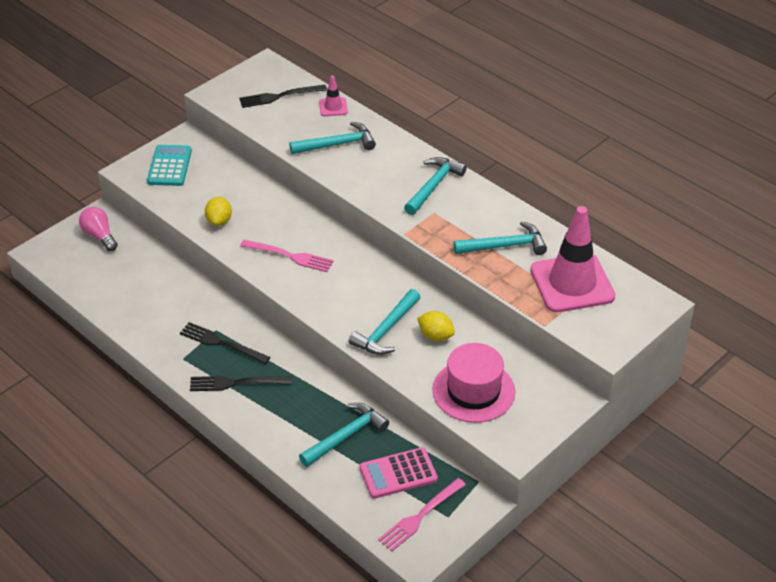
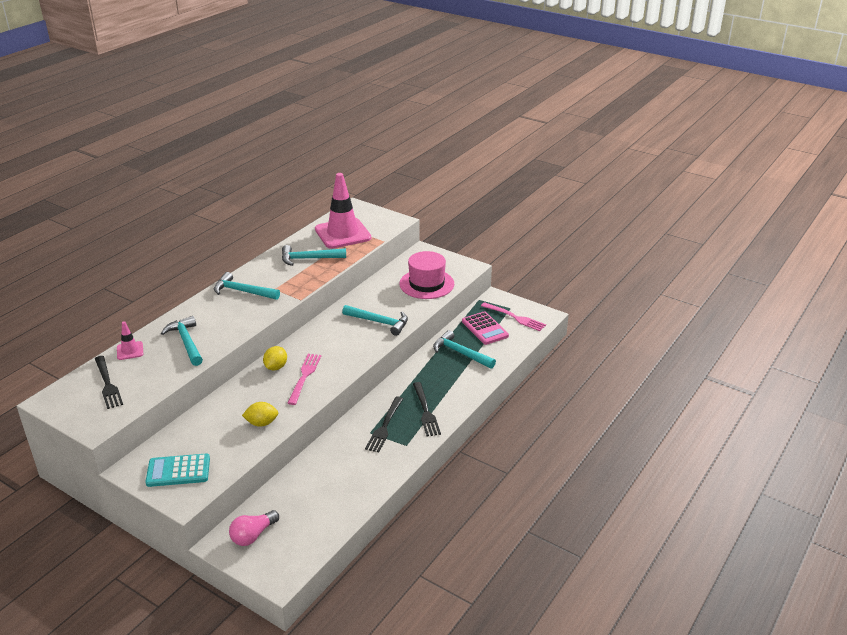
camera: 100 degrees left, 10 degrees down
yellow lemon [417,311,455,341] -> yellow lemon moved to [263,346,287,370]
turquoise hammer [454,221,547,255] -> turquoise hammer turned 75 degrees counterclockwise [282,245,346,266]

